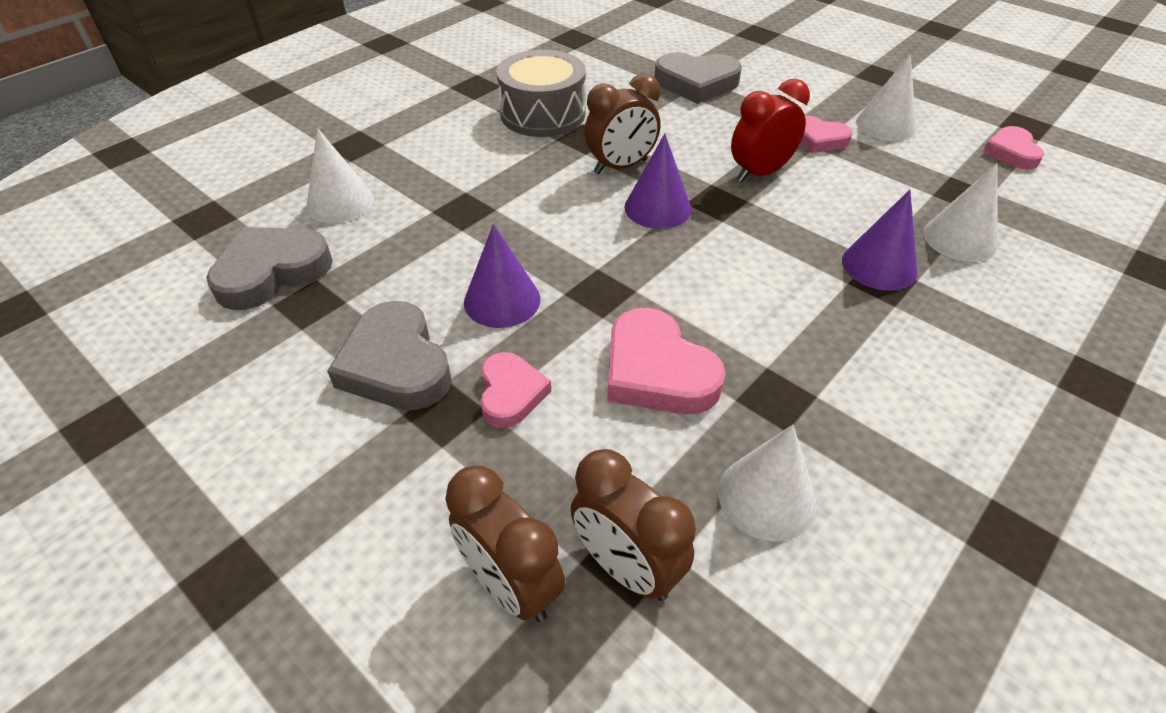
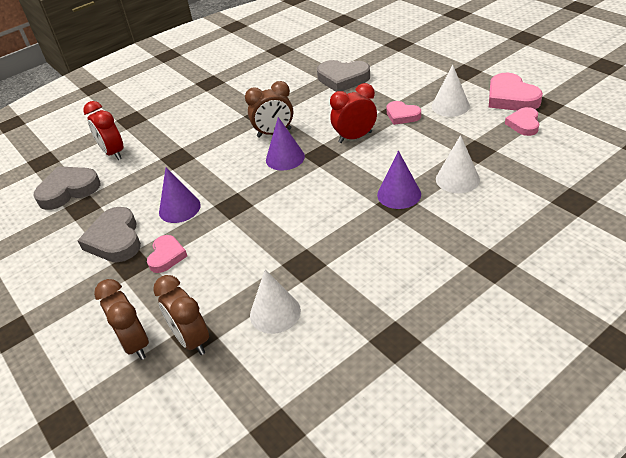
camera: 15 degrees right, 5 degrees down
white cone [306,128,374,223] -> red clock [83,101,124,160]
grey drum [496,50,586,137] -> none
pink heart [607,308,725,414] -> pink heart moved to [489,73,543,111]

